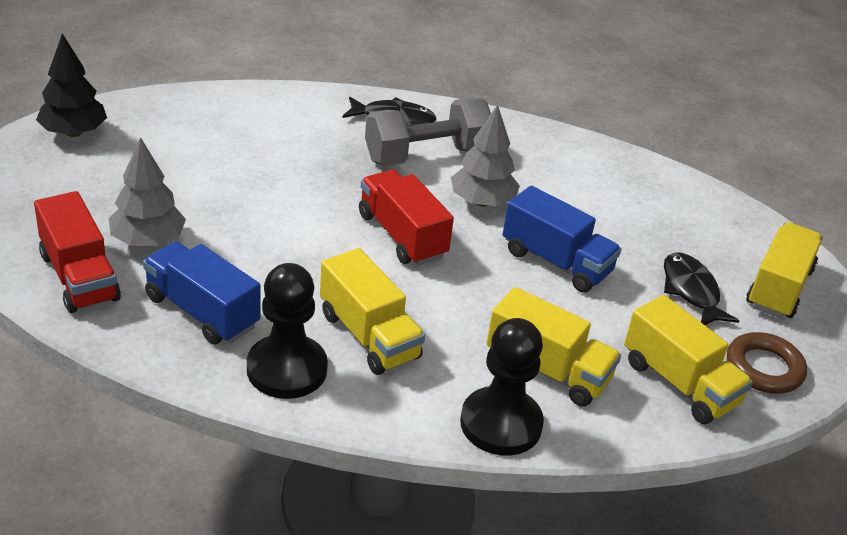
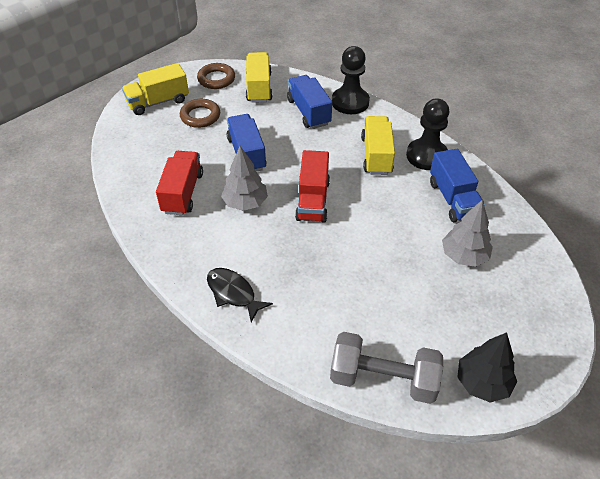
camera: 140 degrees left, 10 degrees up
red truck [34,191,121,313] -> red truck moved to [156,151,203,215]
grey dumbbell [365,98,491,166] -> grey dumbbell moved to [330,332,443,404]
yellow truck [487,287,621,406] -> blue truck [287,75,332,129]
black fish [664,252,739,325] -> brown ring [180,99,220,128]

